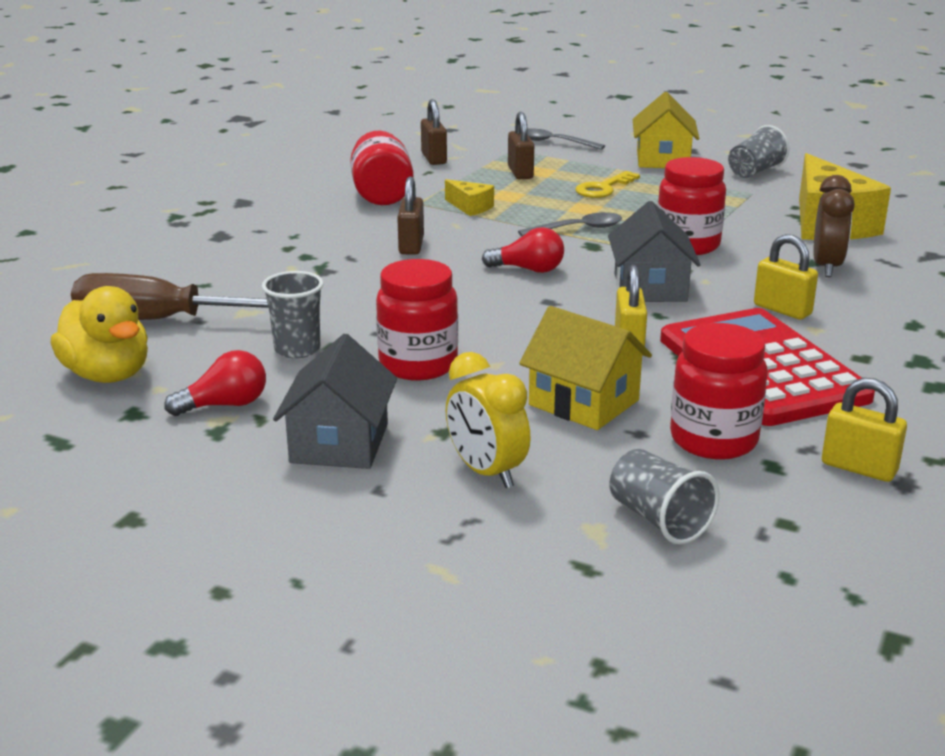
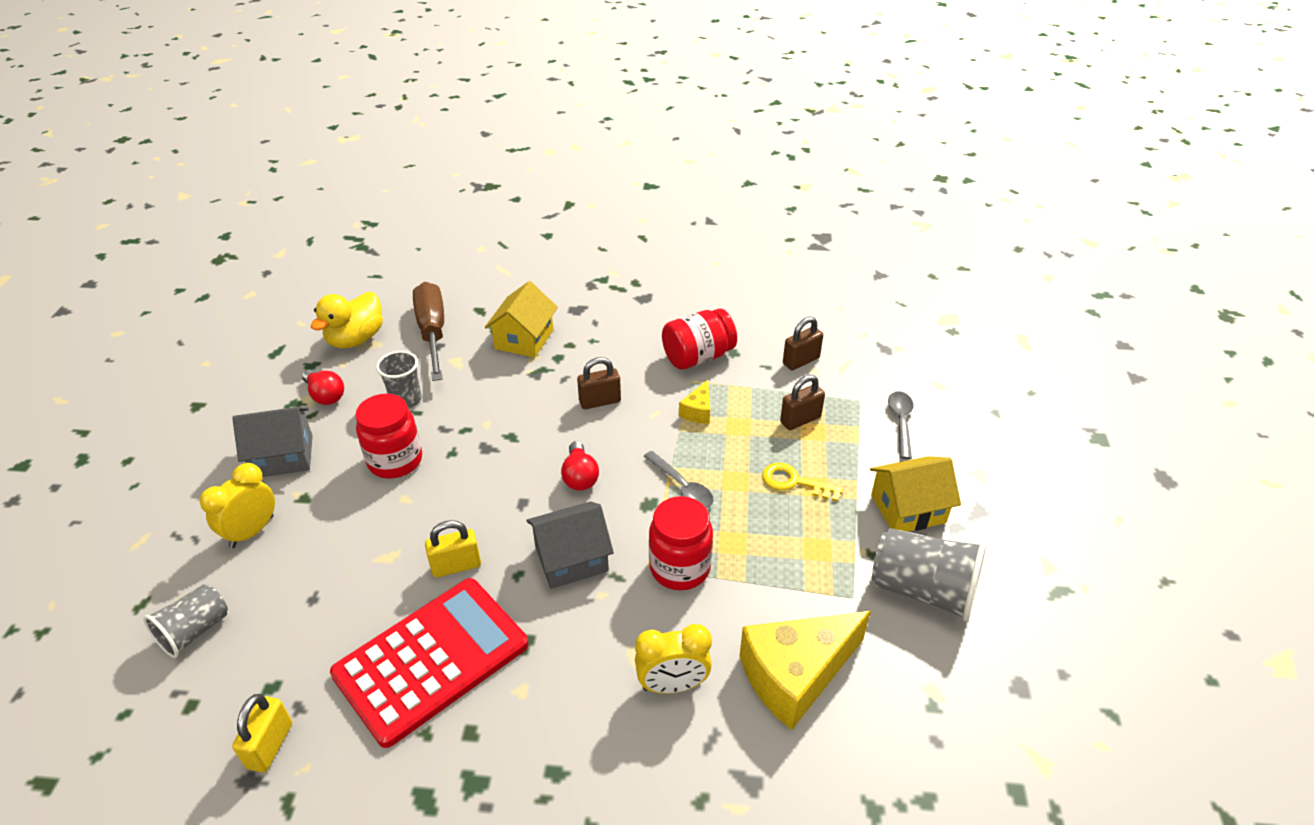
camera: 70 degrees right, 15 degrees up
yellow house [519,306,652,430] -> yellow house moved to [485,281,558,358]
red jar [670,323,768,460] -> none
grey cup [728,125,790,178] -> grey cup [872,528,986,621], size x1.59
yellow padlock [754,234,818,320] -> none
brown clock [813,175,855,277] -> yellow clock [635,624,712,694]

